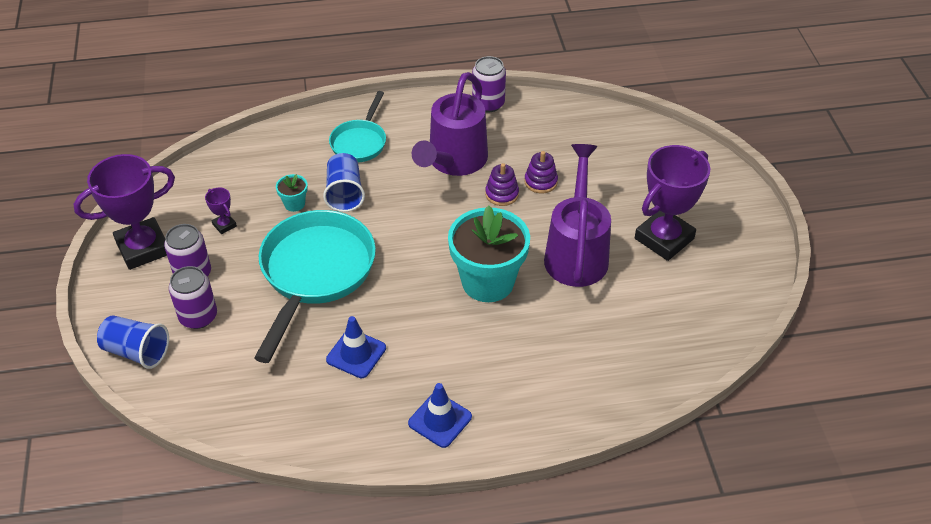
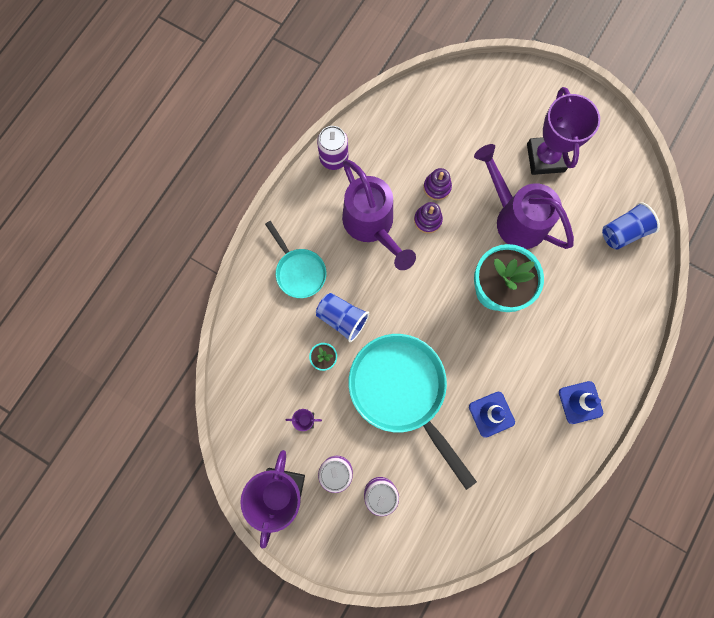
camera: 50 degrees left, 30 degrees up
blue cup [97,315,169,369] -> blue cup moved to [602,202,660,250]

